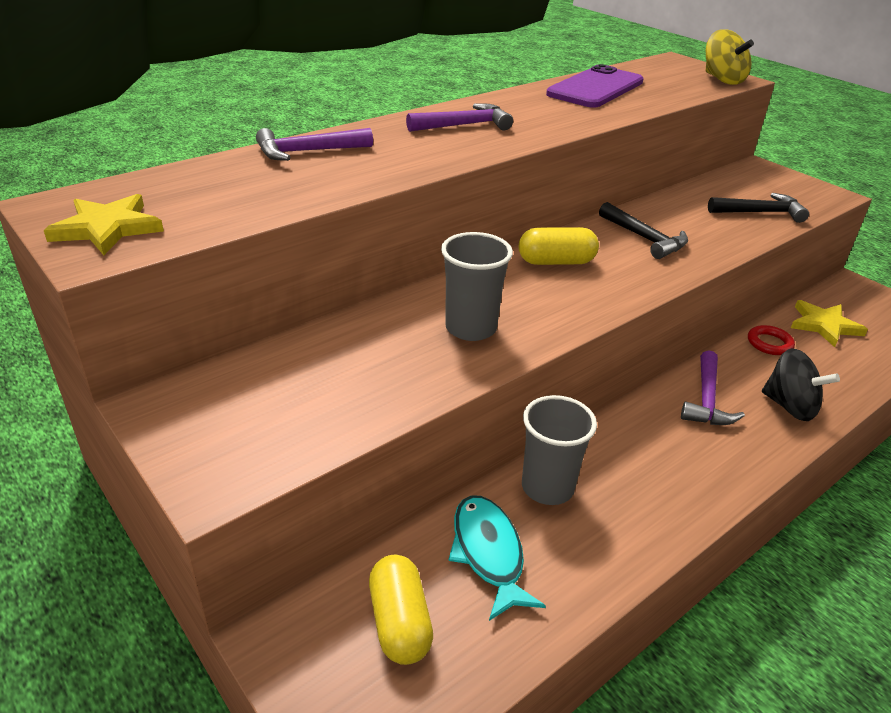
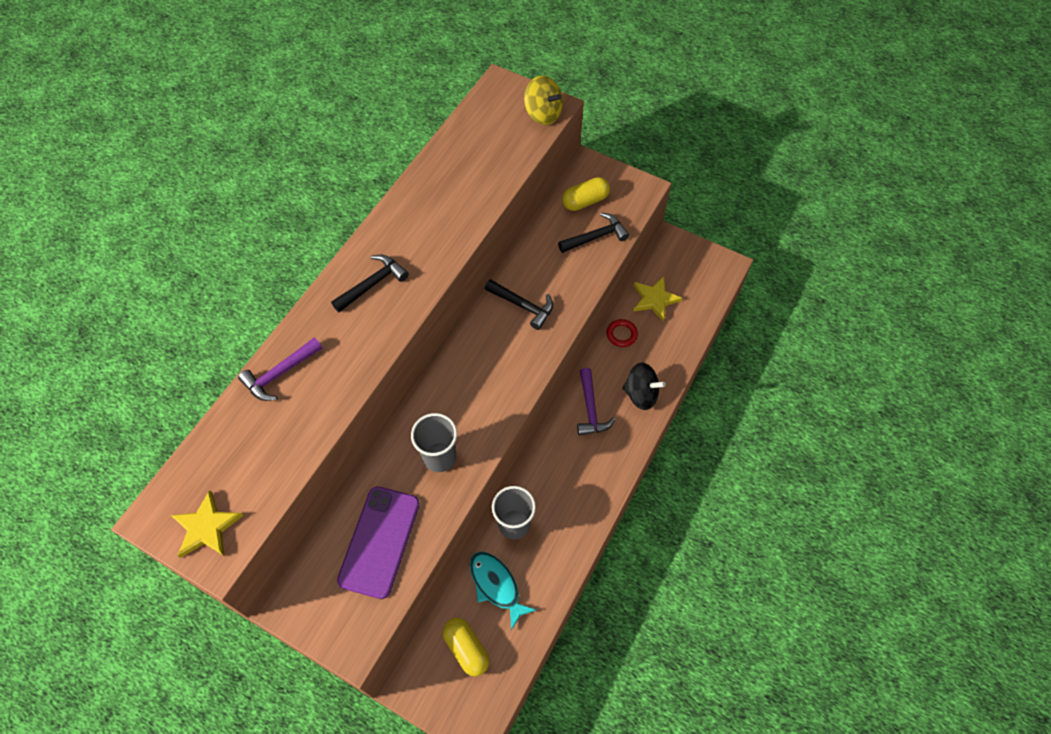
camera: 20 degrees left, 25 degrees up
purple hammer [406,103,513,132] -> black hammer [331,255,409,312]
yellow capsule [519,227,599,265] -> yellow capsule moved to [562,177,610,211]
purple phone [546,64,644,108] -> purple phone moved to [337,486,420,599]

